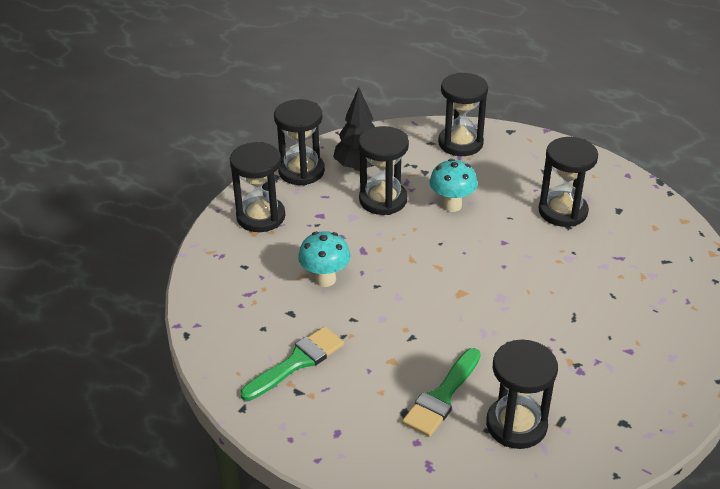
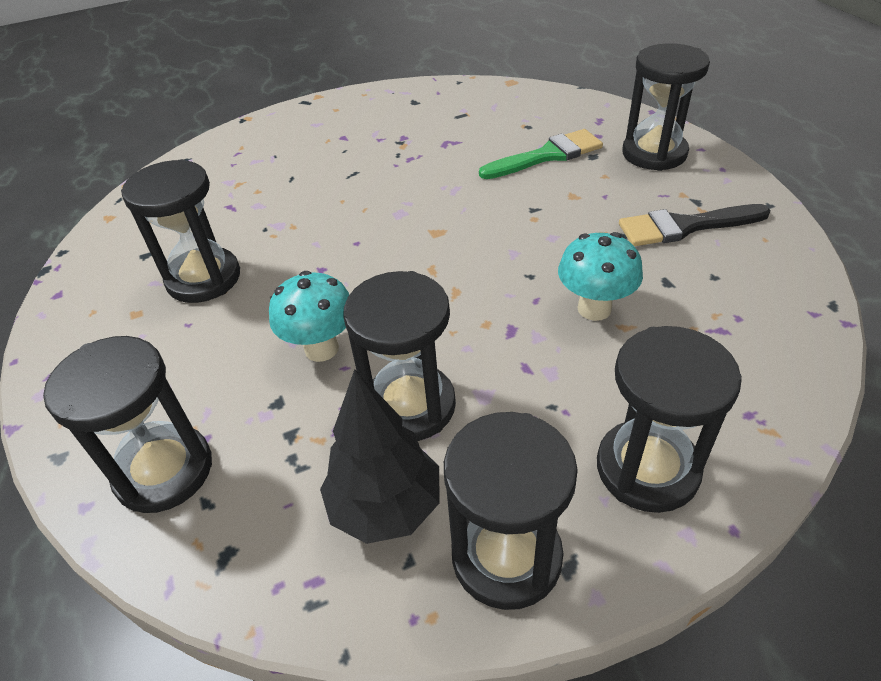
camera: 145 degrees left, 5 degrees up
green brush [240,326,344,401] -> black brush [619,204,771,246]
black hourglass [486,340,558,449] -> black hourglass moved to [622,43,710,171]

